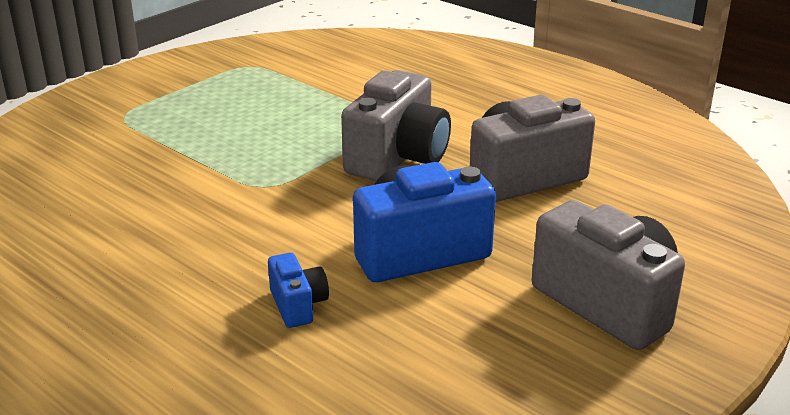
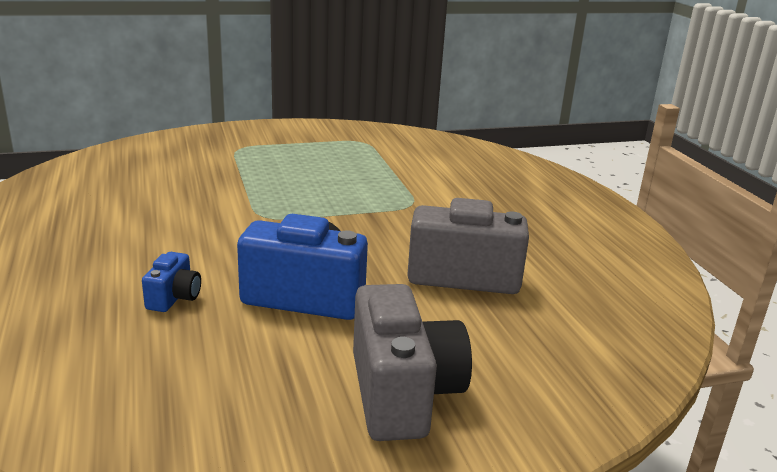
camera: 30 degrees right, 5 degrees down
grey camera [341,70,451,181] -> none

